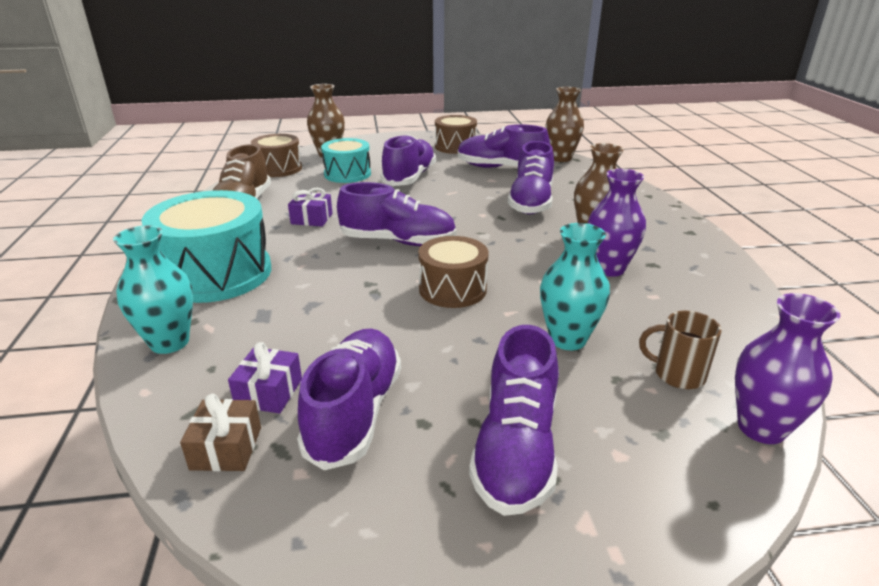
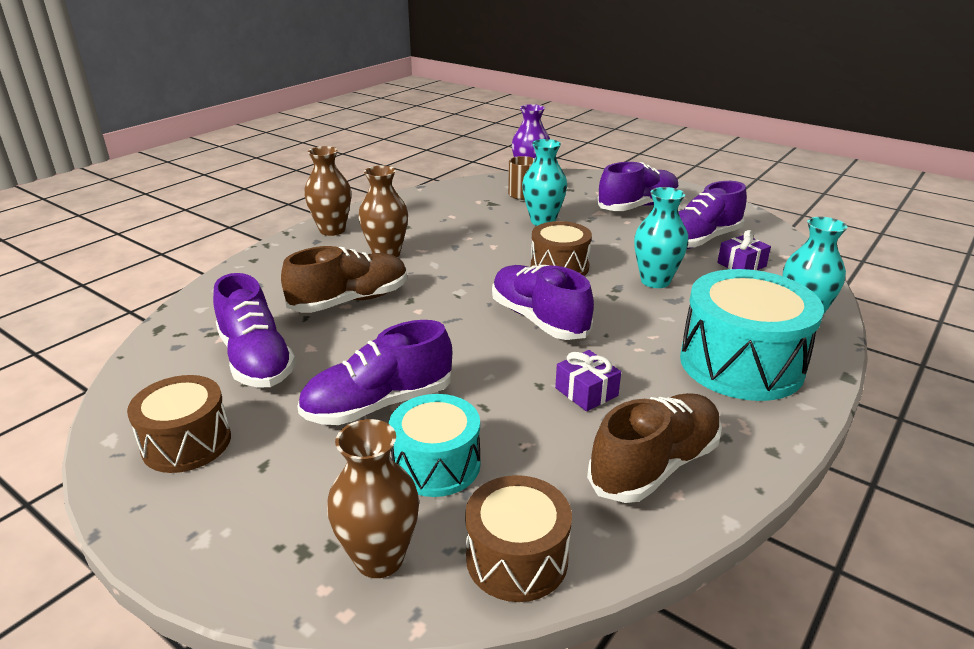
camera: 135 degrees left, 0 degrees up
brown gift [180,394,261,471] -> none
purple shoe [508,141,554,214] -> brown shoe [281,246,407,313]
brown vase [545,87,584,162] -> brown vase moved to [304,146,351,236]
purple vase [588,169,646,277] -> none
none -> turquoise vase [634,187,688,288]

